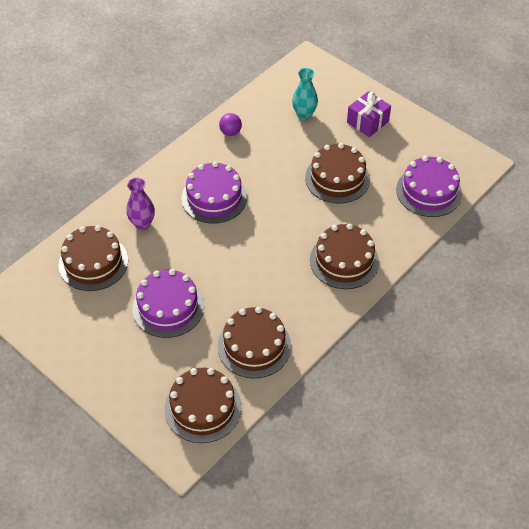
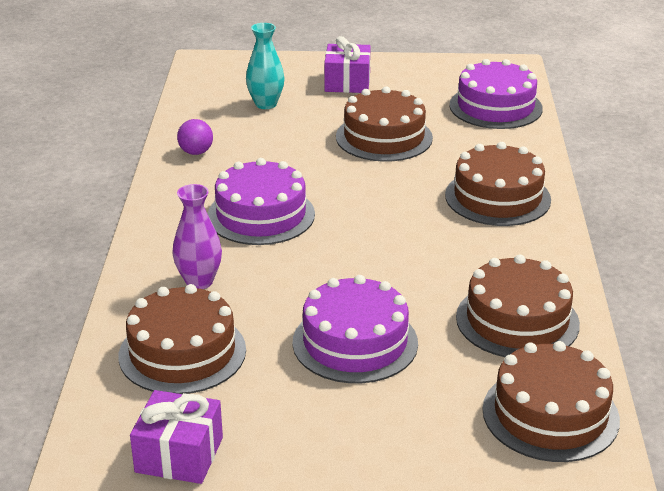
camera: 40 degrees left, 20 degrees down
none -> purple gift [130,390,223,484]

